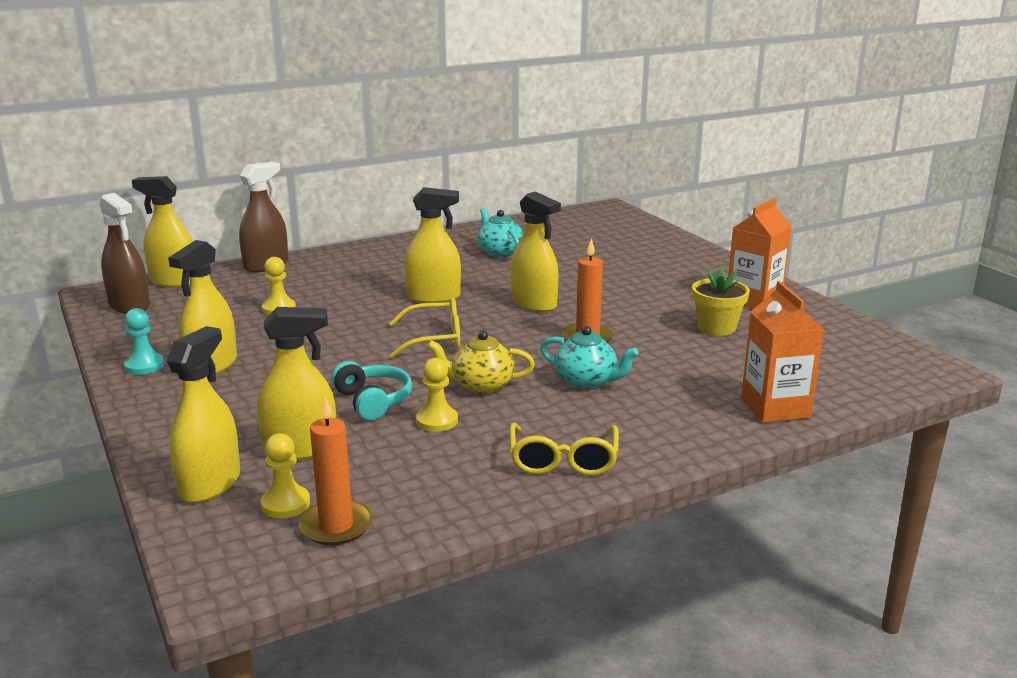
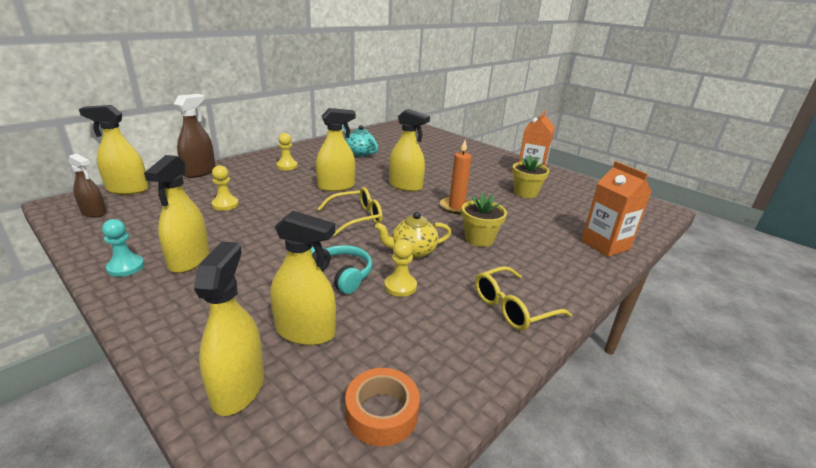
camera: 20 degrees left, 5 degrees up
brown spray bottle [99,193,150,314] -> brown spray bottle [68,154,106,218], size x0.65
yellow spray bottle [257,307,336,460] -> yellow spray bottle turned 45 degrees clockwise [270,211,336,345]
yellow pawn [261,433,310,518] -> yellow pawn moved to [276,133,298,170]
orange candle [299,397,372,545] -> orange tape [345,368,420,446]
yellow glasses [509,423,619,476] -> yellow glasses turned 75 degrees clockwise [475,266,572,331]
turquoise teapot [540,326,638,389] -> yellow flower pot [462,193,507,247]

